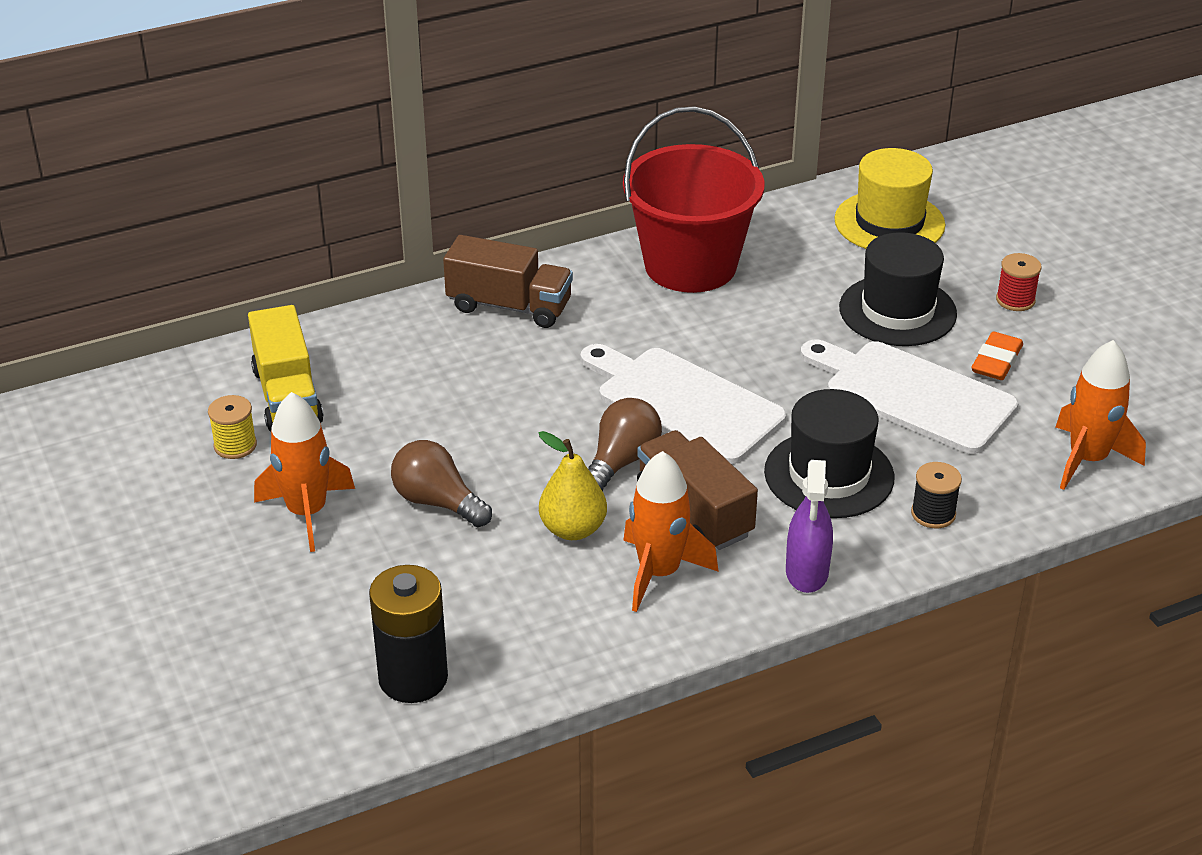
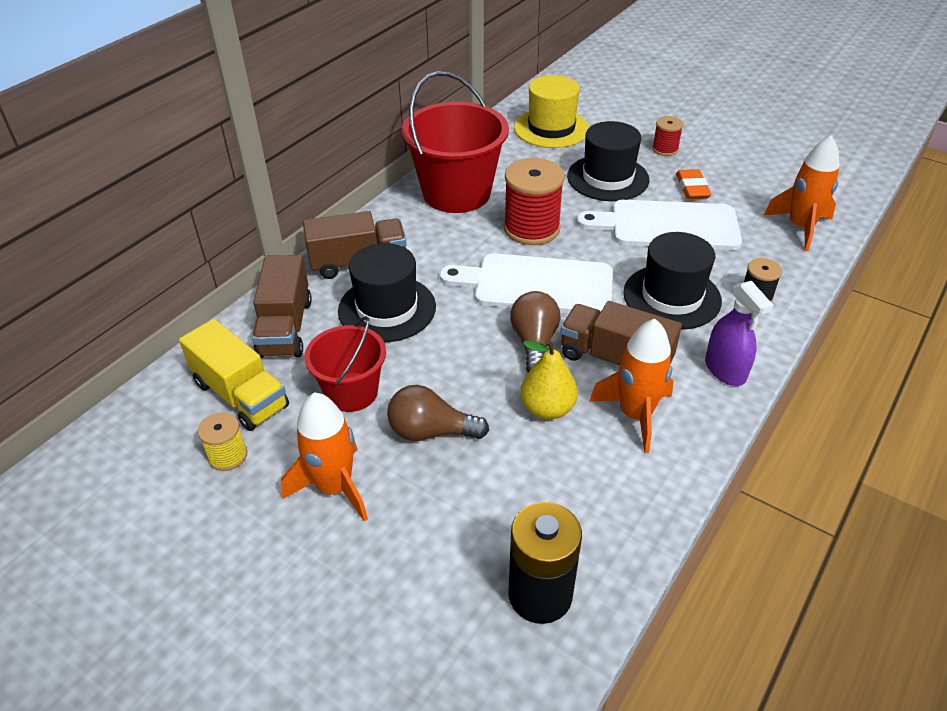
camera: 30 degrees left, 5 degrees up
none -> brown truck [252,255,312,358]
none -> red bucket [304,316,386,412]
none -> black hat [338,243,436,342]
none -> red spool [504,158,565,245]

